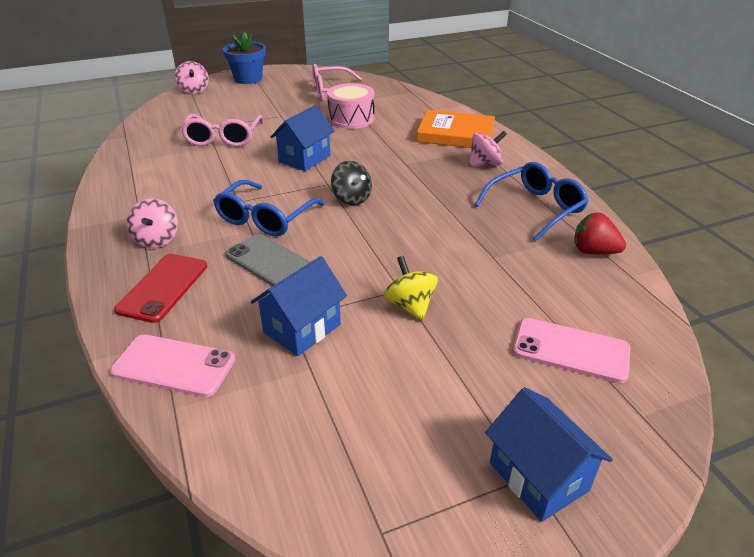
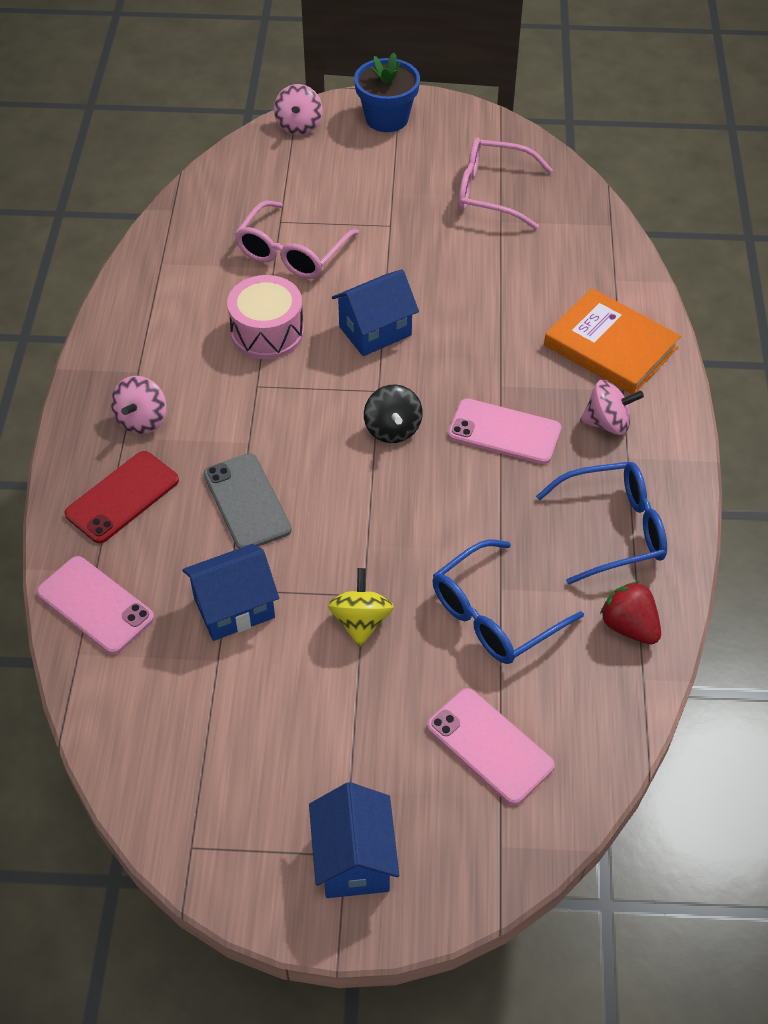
camera: 25 degrees right, 15 degrees up
blue glasses [213,180,325,236] -> blue glasses moved to [433,539,584,664]
pink drum [327,83,374,129] -> pink drum moved to [227,275,304,359]
none -> pink phone [448,398,561,464]

